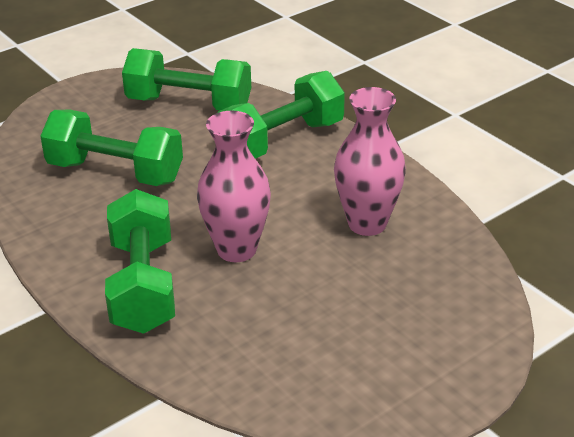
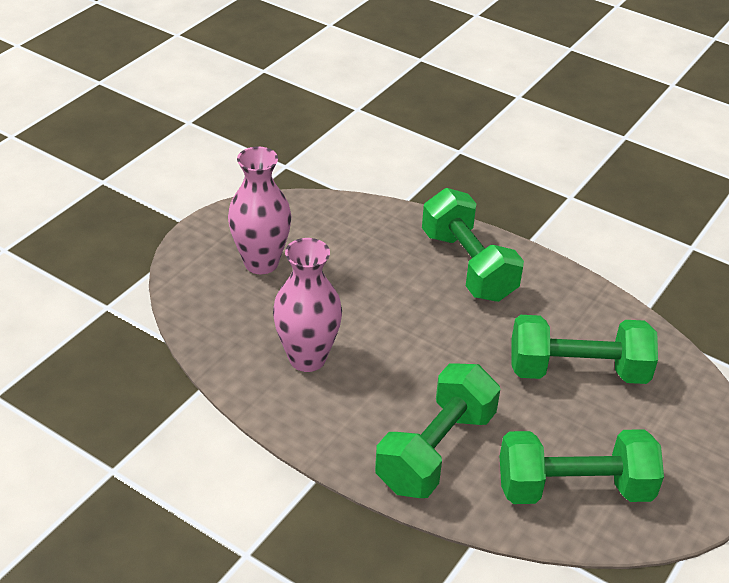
camera: 160 degrees right, 5 degrees up
pink vase [197,111,271,262] -> pink vase moved to [228,147,291,274]

